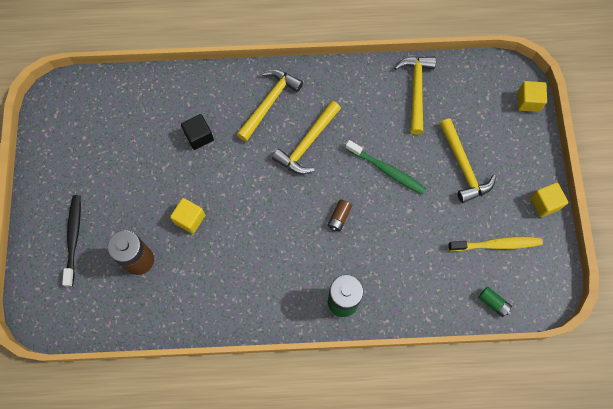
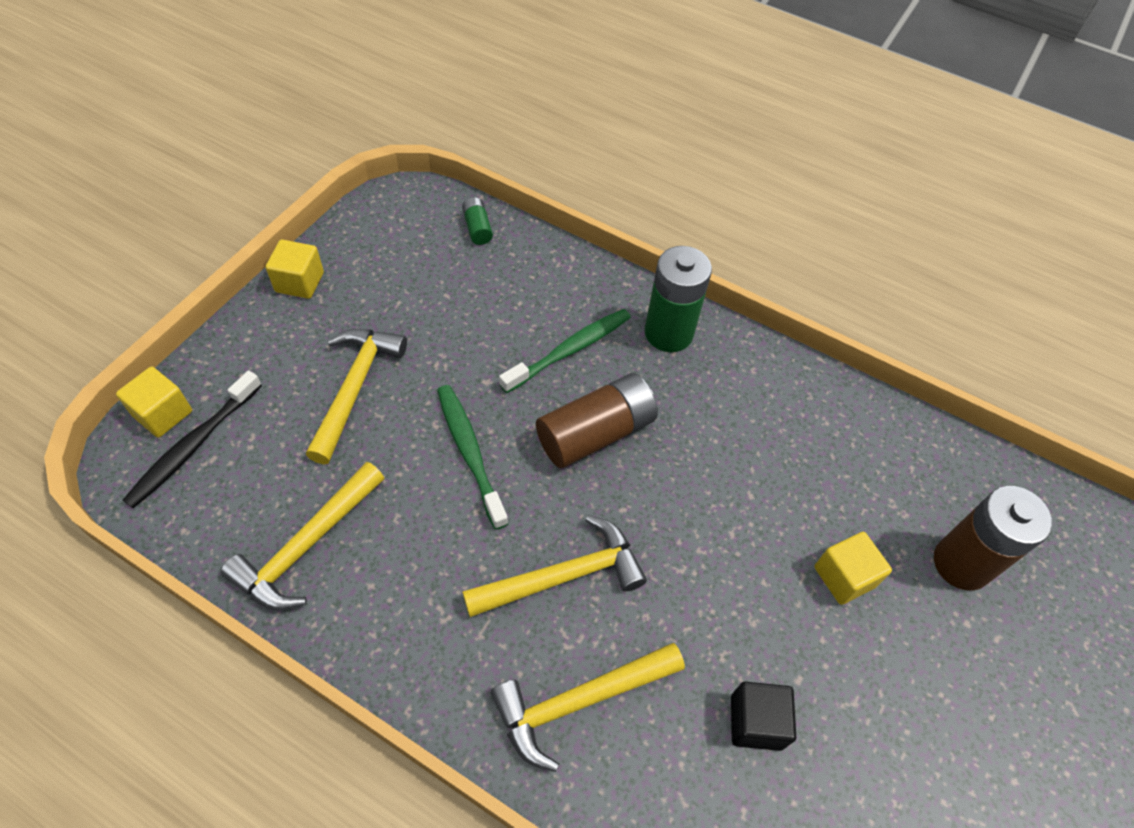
camera: 150 degrees left, 15 degrees down
black toothbrush [62,195,81,287] -> black toothbrush moved to [123,370,262,508]
brown battery [328,200,352,231] -> brown battery [536,373,658,468], size x2.09
yellow toothbrush [448,237,543,251] -> none
none -> green toothbrush [499,309,631,393]

